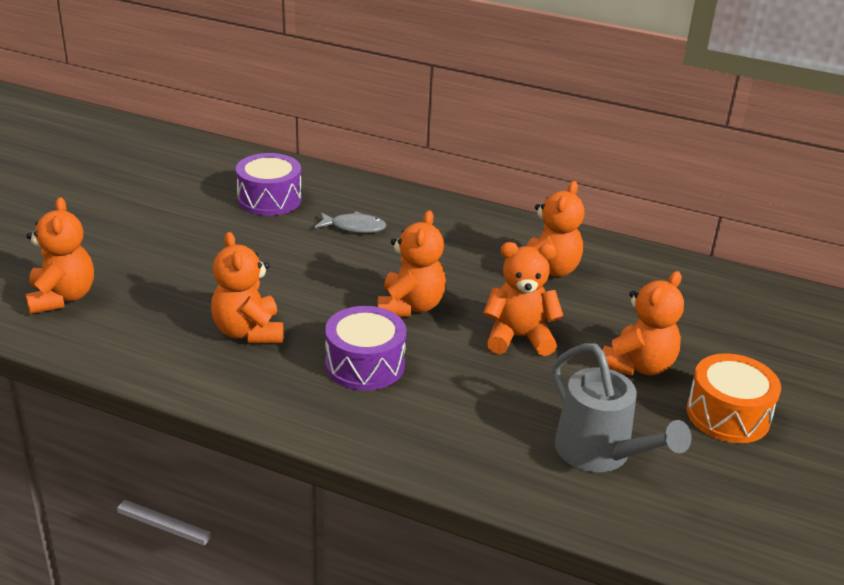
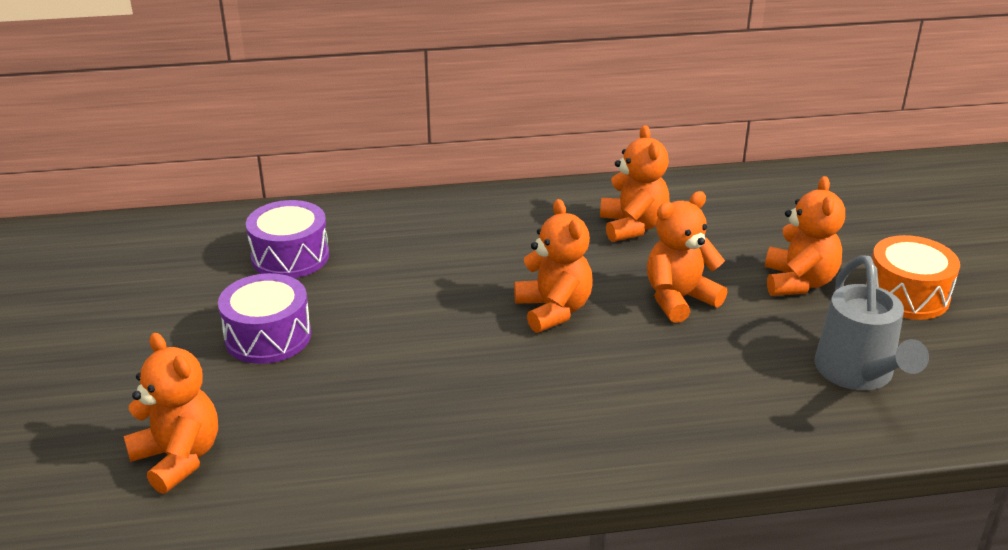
camera: 30 degrees left, 0 degrees up
orange teddy bear [211,232,283,343] -> none
grey fish [315,211,386,233] -> none
purple drum [325,306,406,390] -> purple drum moved to [218,273,311,364]
grey watering can [552,343,691,472] -> grey watering can turned 60 degrees clockwise [815,255,929,390]

